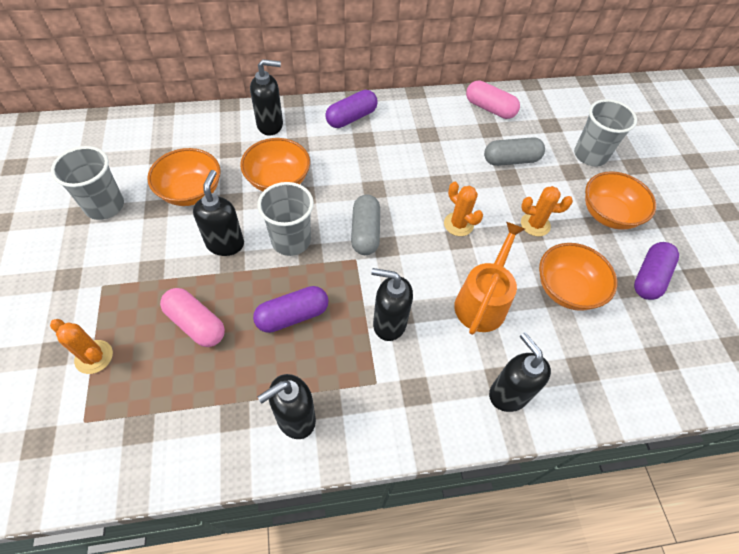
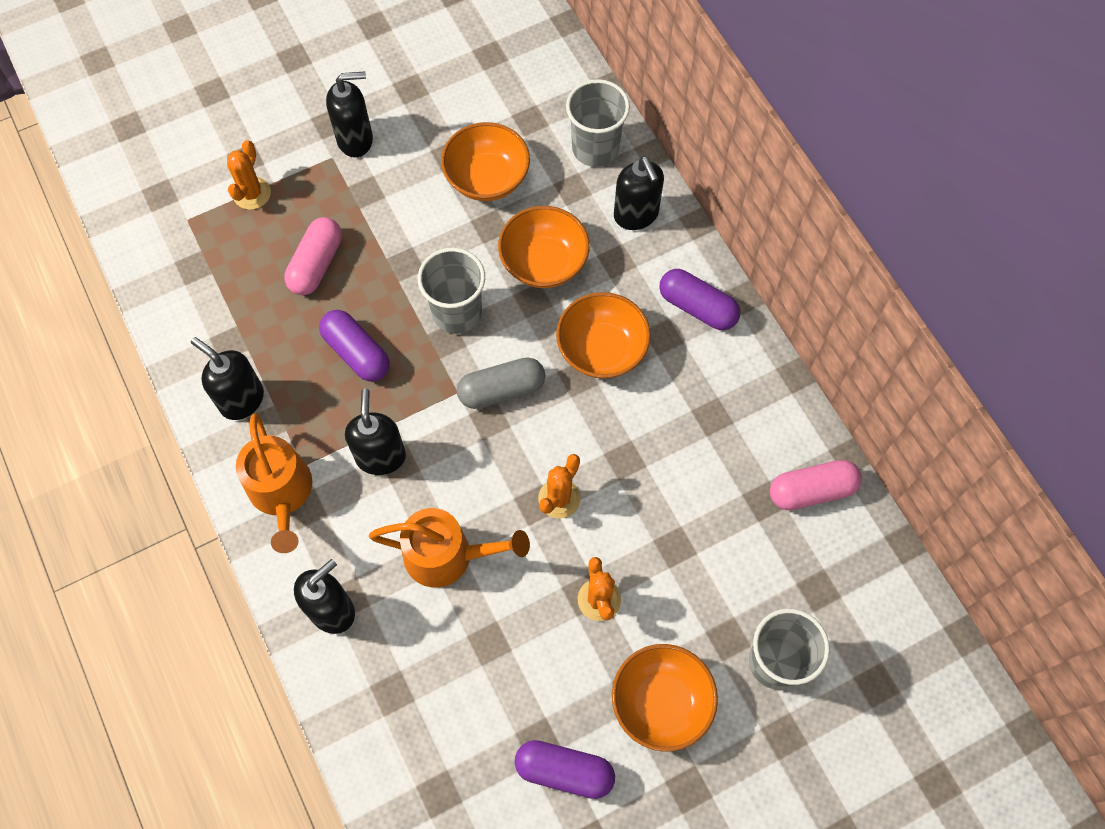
camera: 75 degrees right, 10 degrees up
grey cup [51,146,124,220] -> grey cup moved to [566,79,630,167]
black soap dispenser [193,170,244,256] -> black soap dispenser moved to [326,71,373,157]
pink capsule [466,80,520,119] -> pink capsule turned 60 degrees clockwise [770,460,862,510]
grey capsule [484,137,545,166] -> none
orange bowl [539,243,617,311] -> orange bowl moved to [556,292,651,379]
none -> orange watering can [236,413,312,553]

